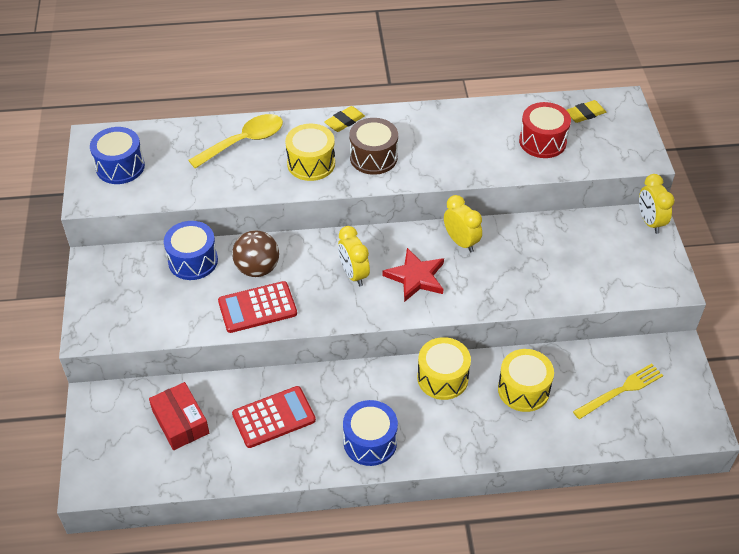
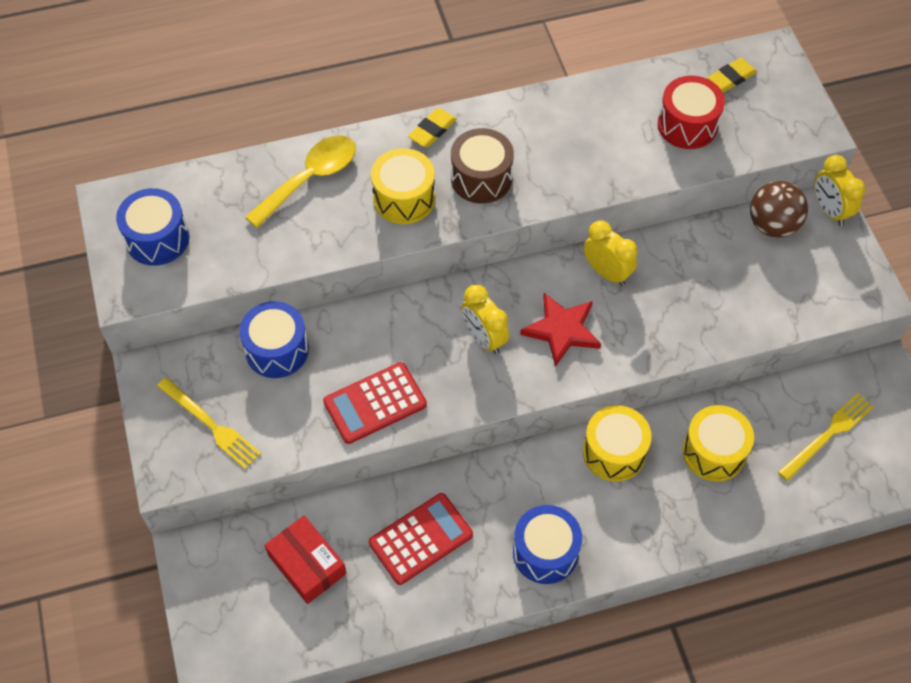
camera: 10 degrees left, 10 degrees up
brown ball [232,230,279,277] -> brown ball moved to [750,181,808,238]
none -> yellow fork [157,377,261,469]

